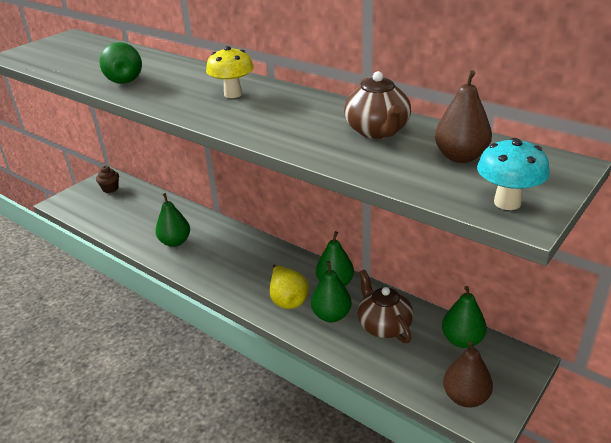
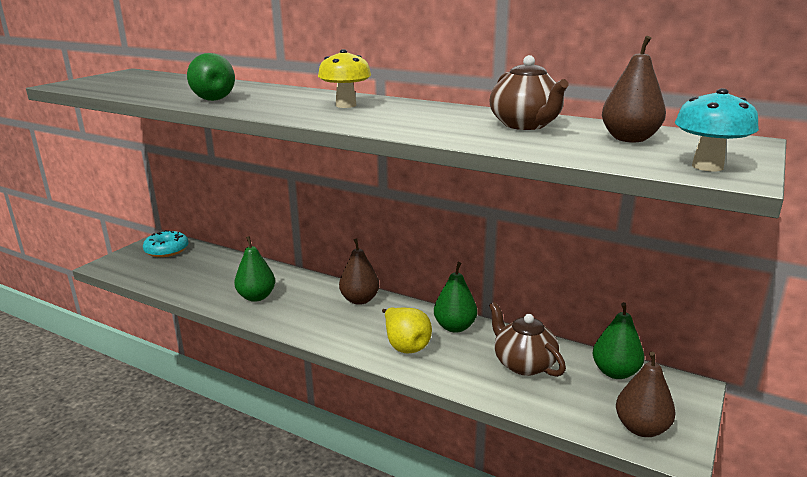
camera: 10 degrees left, 10 degrees down
brown cupcake [96,166,119,193] -> turquoise donut [143,230,189,257]
green pear [311,261,352,322] -> none
none -> brown pear [339,238,379,305]

